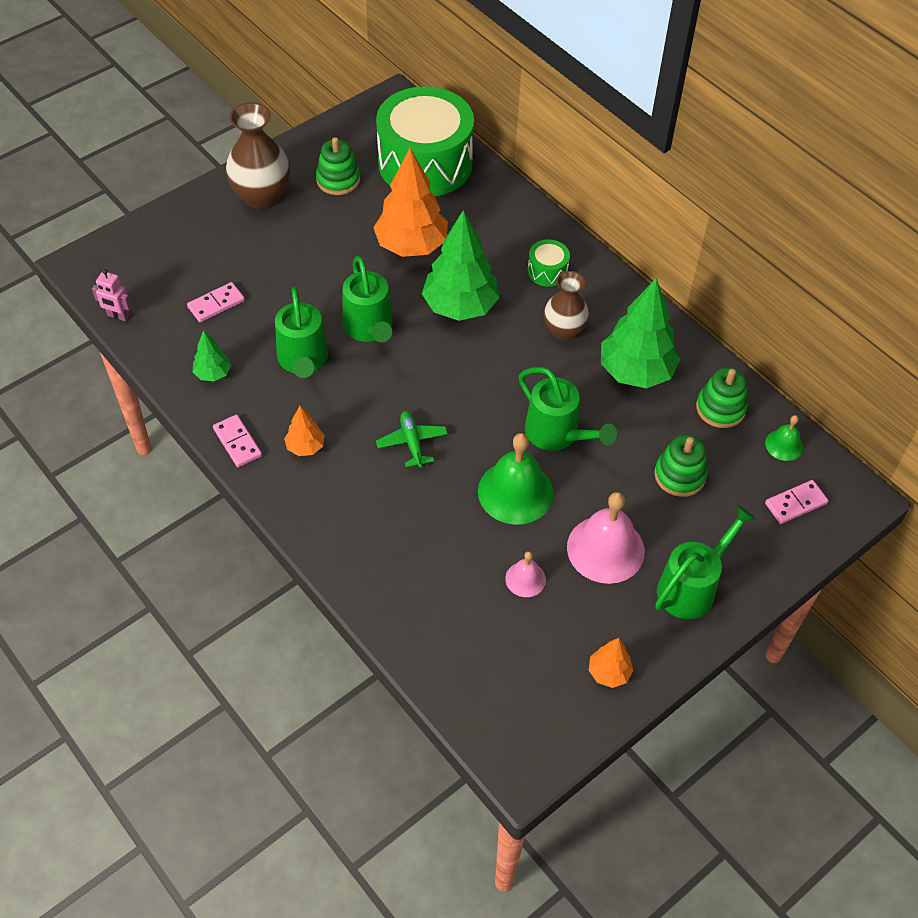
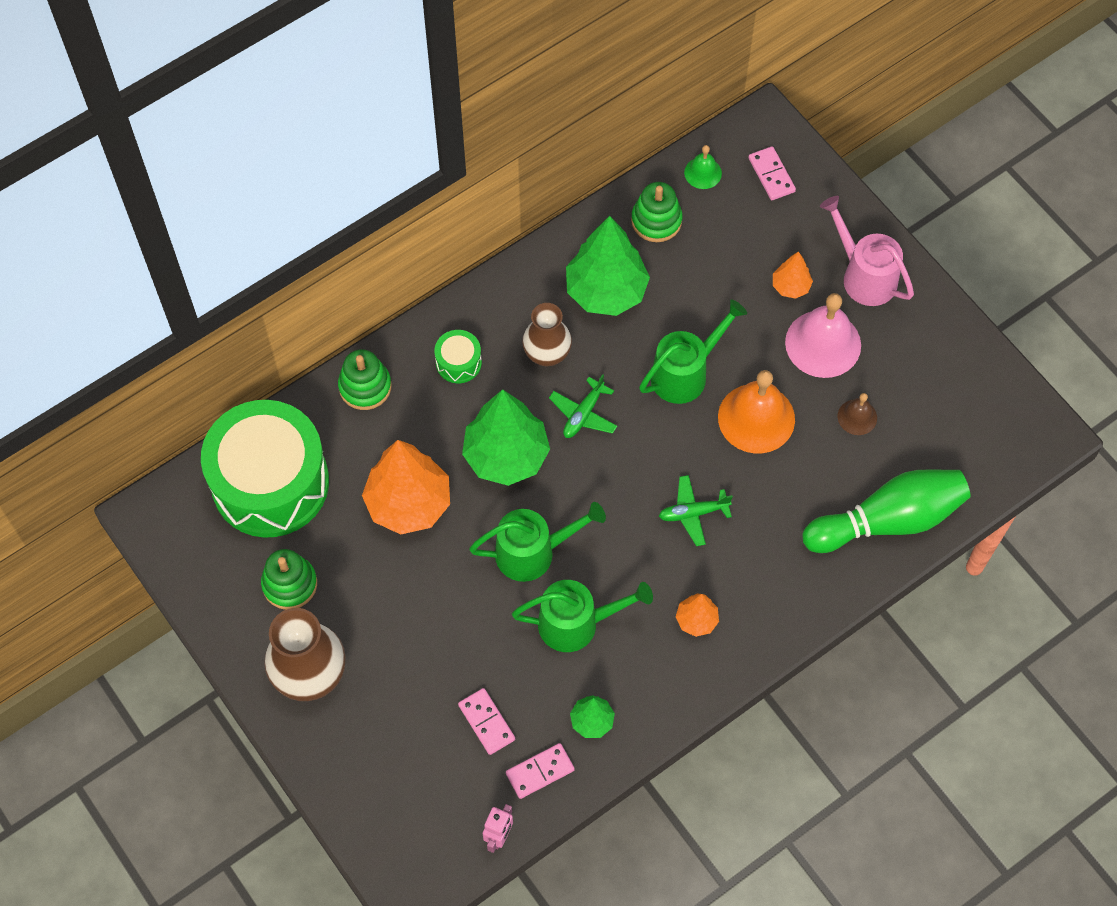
camera: 85 degrees left, 10 degrees up
pink domino [213,415,262,467] -> pink domino moved to [506,743,575,799]
green bell [478,433,554,525] -> orange bell [718,370,795,453]
pink bell [505,551,546,597] -> brown bell [838,393,877,435]
orange tree [589,638,634,688] -> orange tree moved to [773,251,813,299]
green stacking toy [654,434,708,497] -> green stacking toy moved to [338,349,392,410]
green watering can [655,505,756,619] -> pink watering can [820,196,914,306]
none -> green plane [549,374,617,438]
none -> green bowling pin [802,469,971,553]

